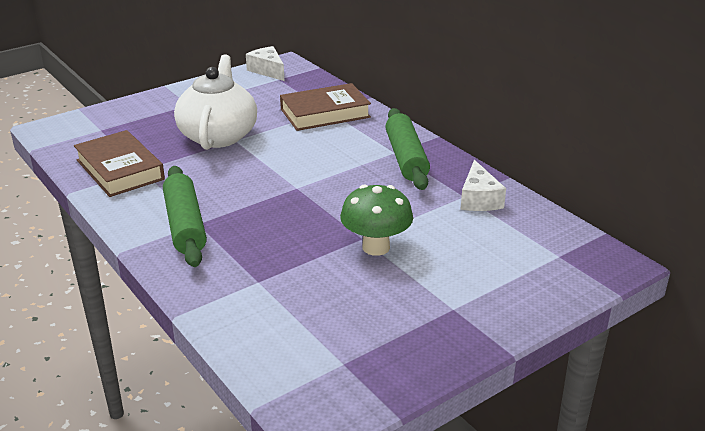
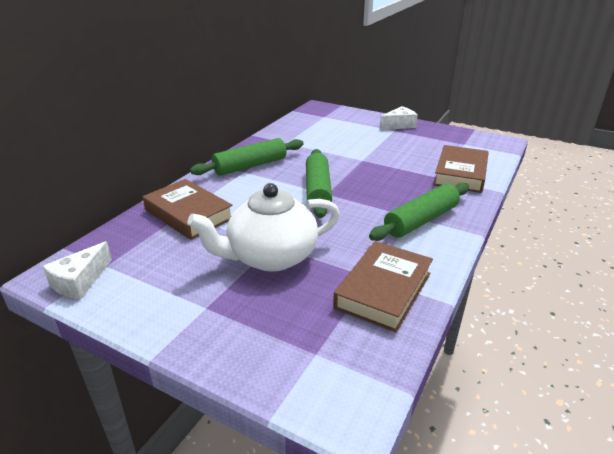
camera: 115 degrees left, 0 degrees up
green mushroom [340,184,413,256] -> none
white cheese [460,160,506,211] -> white cheese moved to [379,106,418,130]
none -> green rolling pin [306,149,332,218]
none -> brown book [433,145,489,193]

